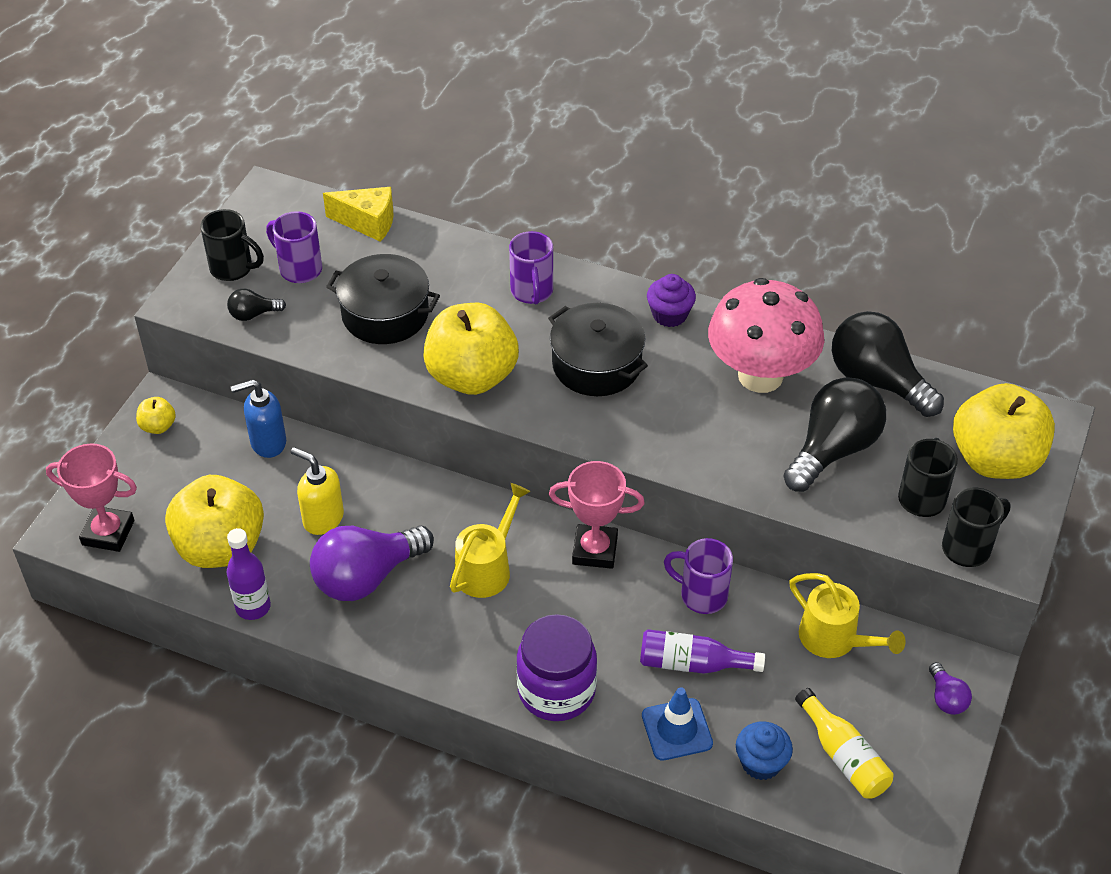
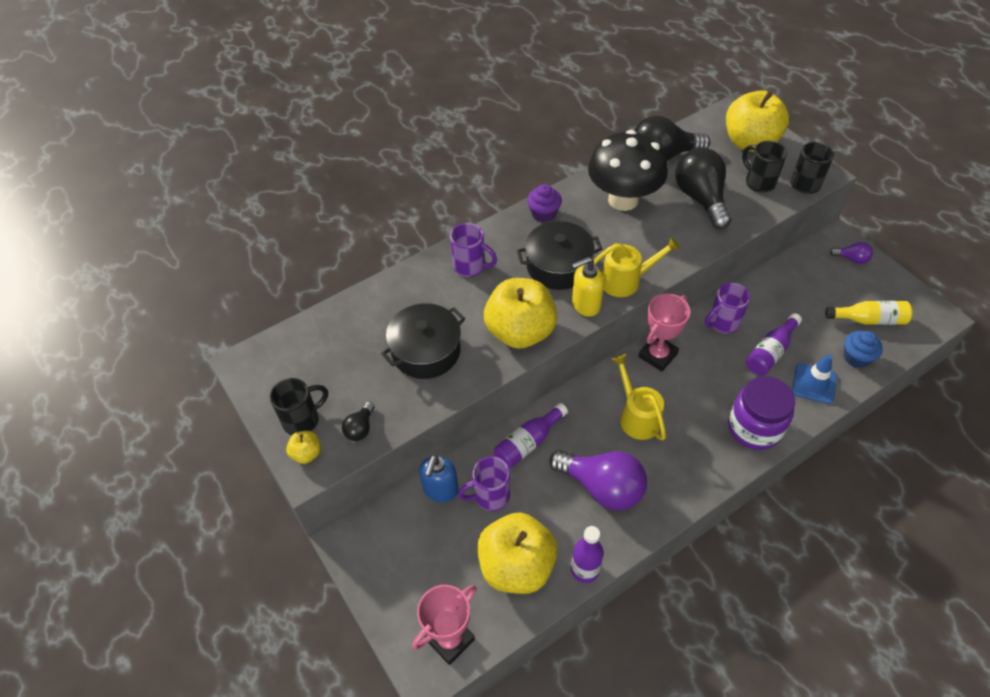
camera: 55 degrees left, 5 degrees up
yellow apple [136,397,176,434] -> yellow apple moved to [286,431,321,464]
purple mug [266,211,322,283] -> purple mug moved to [458,456,510,511]
yellow soap dispenser [291,447,344,535] -> yellow soap dispenser moved to [572,257,604,317]
purple light bulb [310,525,434,601] -> purple light bulb turned 60 degrees counterclockwise [549,450,647,510]
yellow cheese [323,187,393,242] -> none
pink mushroom [708,278,824,393] -> black mushroom [588,130,668,211]
yellow watering can [789,573,906,658] -> yellow watering can moved to [594,236,681,297]
none -> purple bottle [494,403,568,468]

